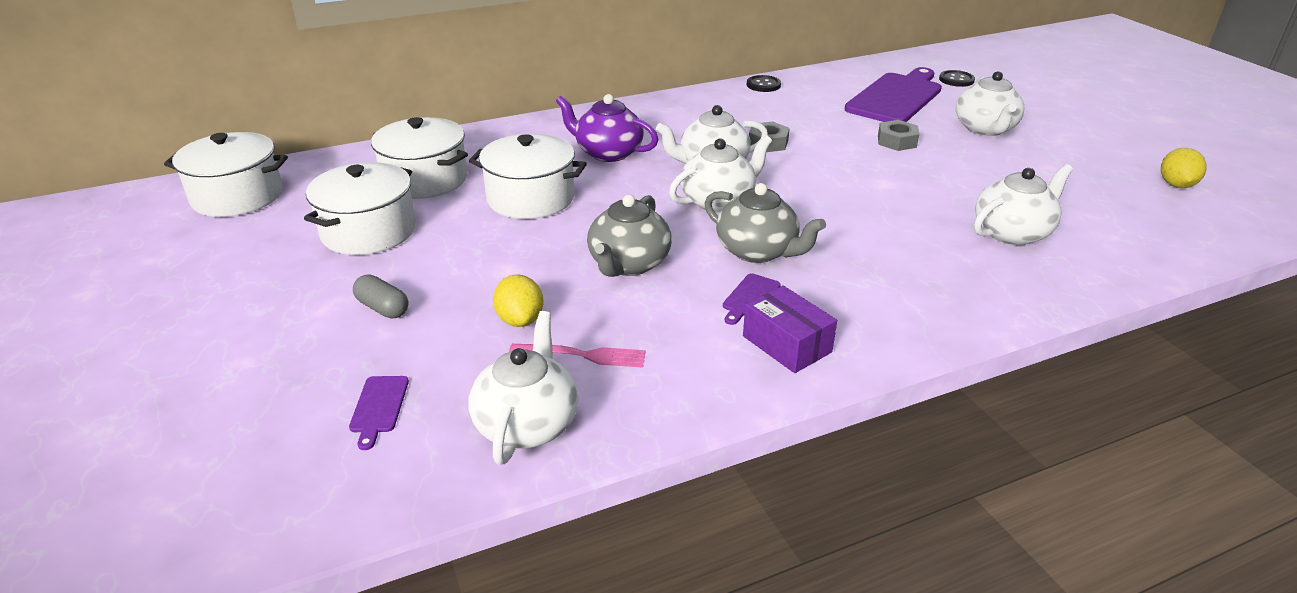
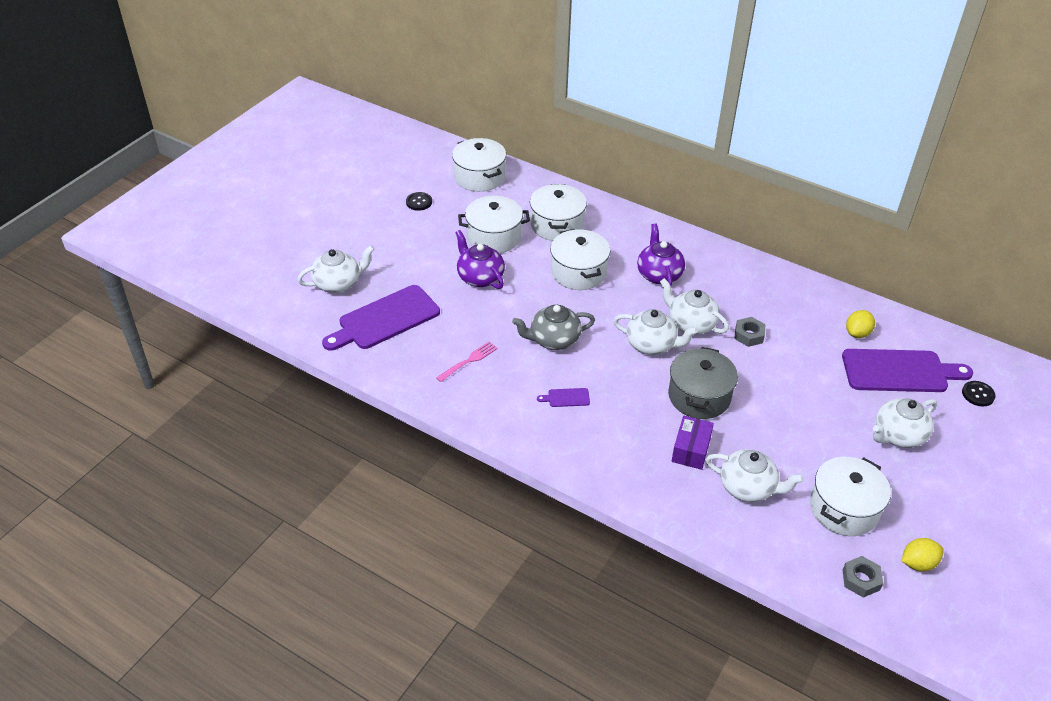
camera: 55 degrees right, 10 degrees up
purple cutting board [349,376,409,450] -> purple cutting board [322,285,440,351], size x2.47
grey capsule [353,275,409,319] -> none
white teapot [468,311,578,465] -> white teapot moved to [297,245,374,293]
yellow lemon [493,274,544,327] -> yellow lemon moved to [846,310,875,338]
pink fork [509,344,646,368] -> pink fork turned 105 degrees counterclockwise [436,342,498,382]
grey teapot [705,183,826,263] -> none
purple box [743,286,837,373] -> purple box moved to [672,416,714,470]
black button [747,75,781,92] -> black button moved to [406,192,432,211]
grey nut [878,120,919,151] -> grey nut moved to [843,556,883,598]
none -> purple teapot [455,230,505,289]
none -> grey pot [668,347,738,419]
none -> white pot [810,457,891,536]

